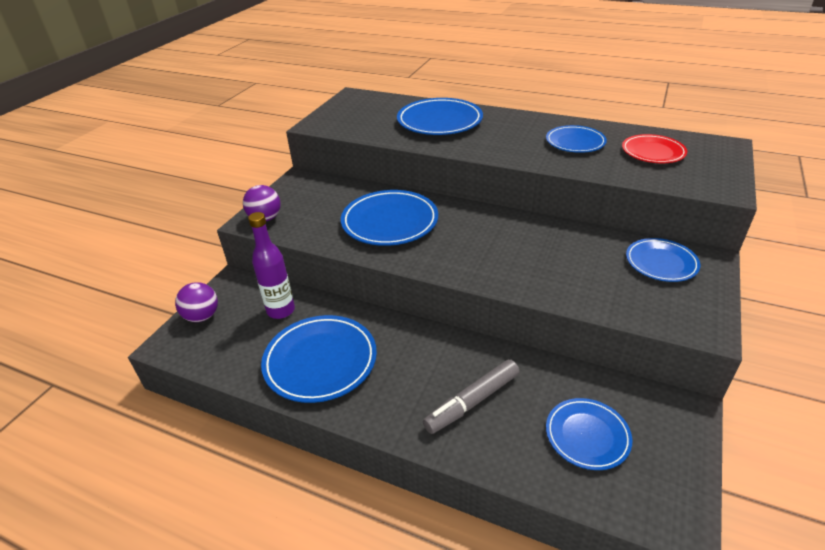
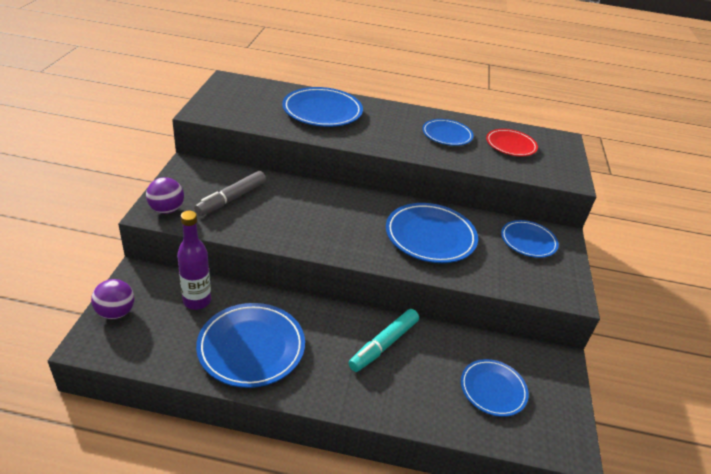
camera: 20 degrees left, 0 degrees up
blue plate [341,190,438,246] -> blue plate moved to [386,203,478,263]
grey marker [423,359,519,434] -> grey marker moved to [194,171,266,216]
none -> turquoise marker [348,309,419,372]

